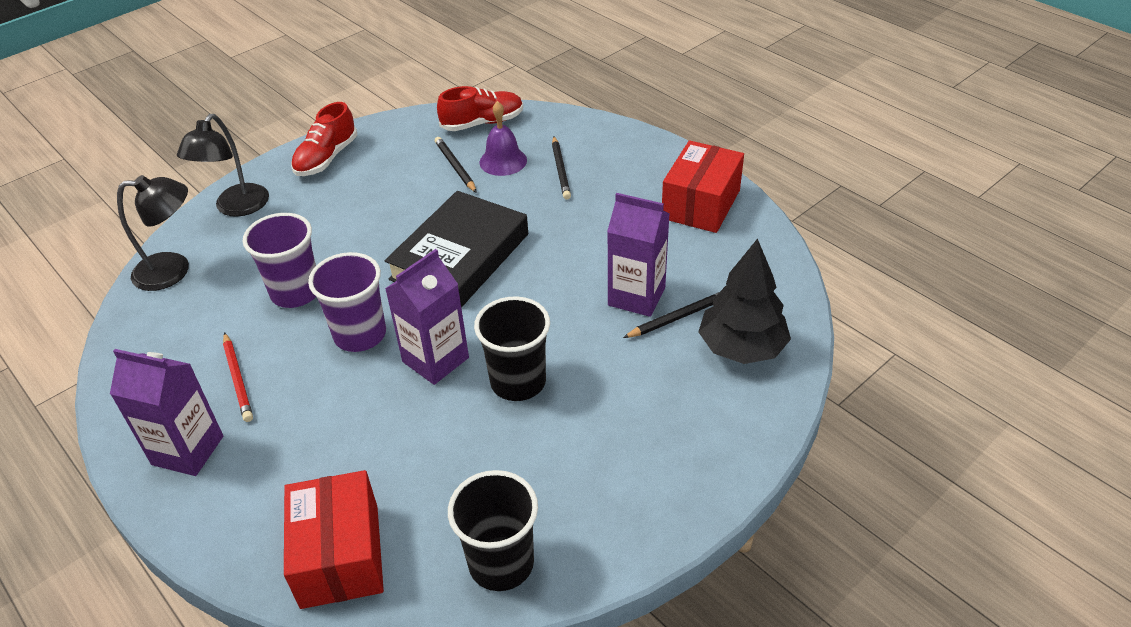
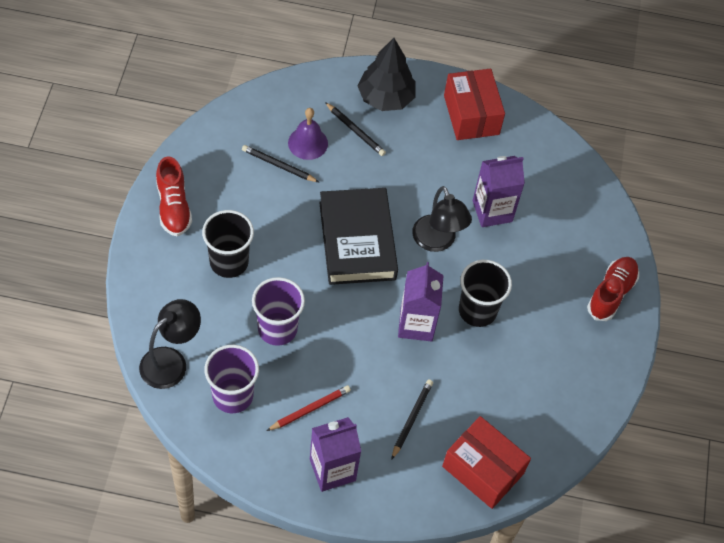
camera: 45 degrees left, 15 degrees up
black lamp [177,114,269,217] -> black lamp moved to [412,186,472,252]
red pencil [223,332,253,422] -> red pencil turned 60 degrees counterclockwise [266,385,351,431]
purple cup [308,252,386,352] -> purple cup moved to [204,345,259,413]
red shoe [437,86,523,131] -> red shoe moved to [587,257,639,321]
black cup [448,470,538,591] -> black cup moved to [202,210,254,278]
black pencil [623,292,719,338] -> black pencil moved to [391,379,433,460]
black tree [698,239,791,364] -> black tree moved to [357,38,416,111]

